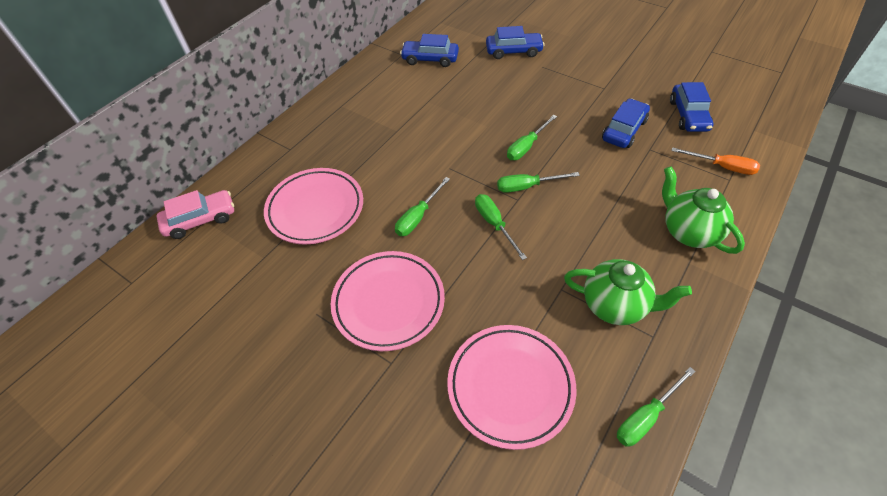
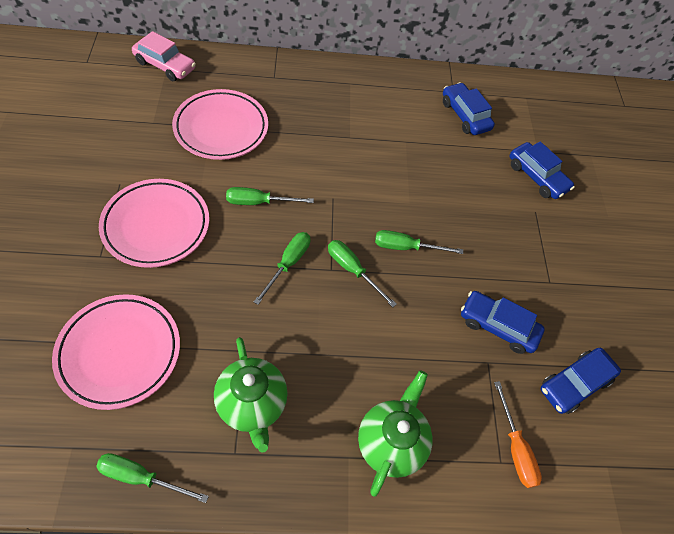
camera: 45 degrees right, 5 degrees up
blue car [602,98,650,148] -> blue car turned 150 degrees counterclockwise [461,291,545,354]

